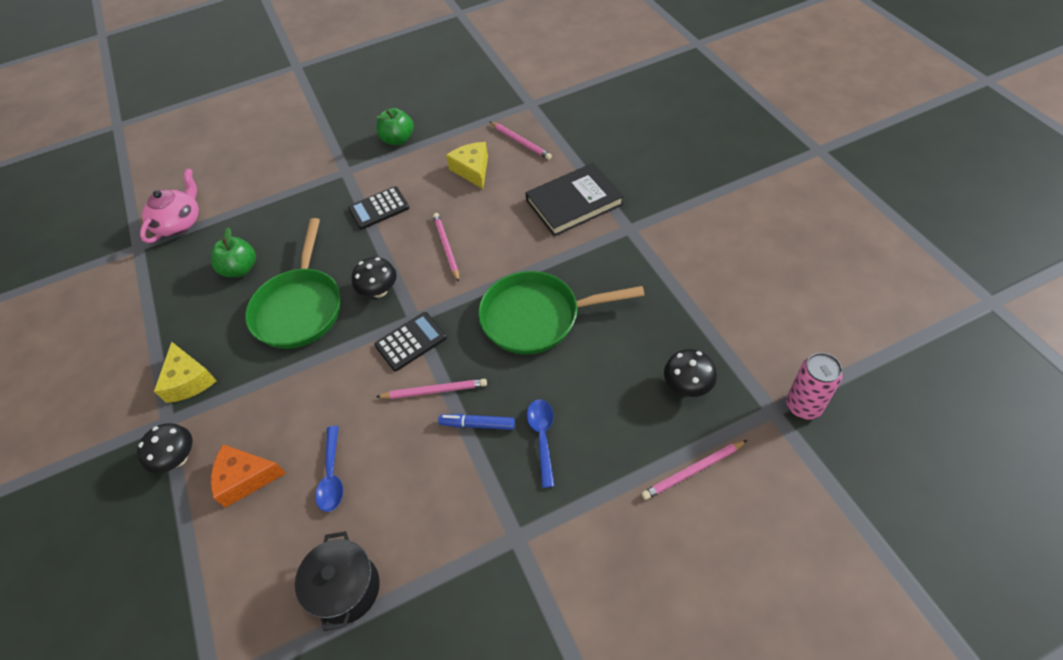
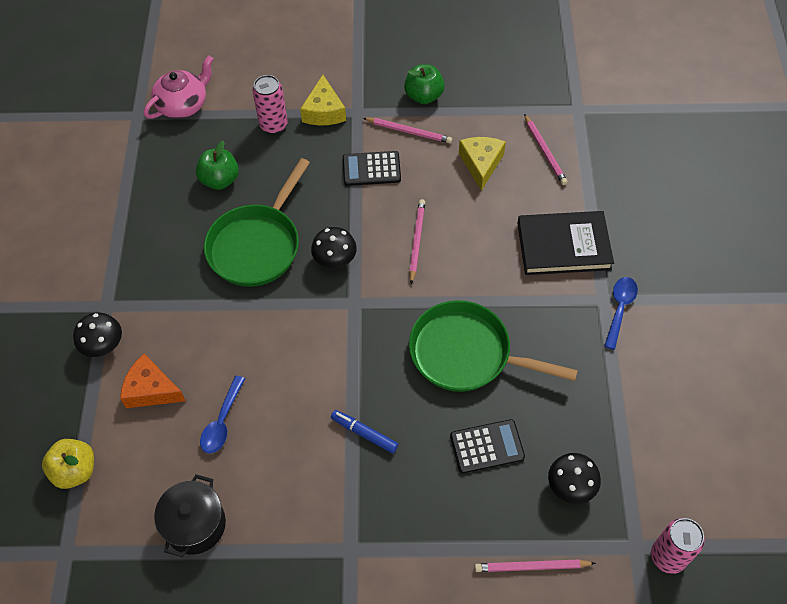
camera: 20 degrees right, 5 degrees up
yellow cheese [154,342,217,403] -> yellow cheese moved to [300,75,346,125]
black calculator [374,312,447,371] -> black calculator moved to [450,419,525,474]
pink pencil [376,379,487,399] -> pink pencil moved to [363,118,452,144]
blue spoon [527,399,555,488] -> blue spoon moved to [604,277,638,350]
none -> yellow apple [42,439,94,489]
none -> pink can [252,75,288,134]

